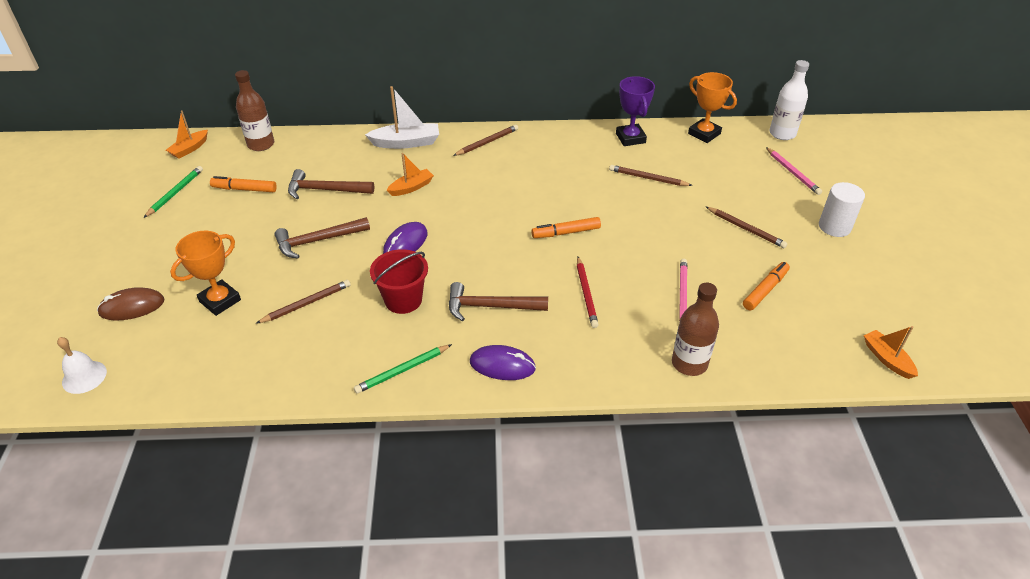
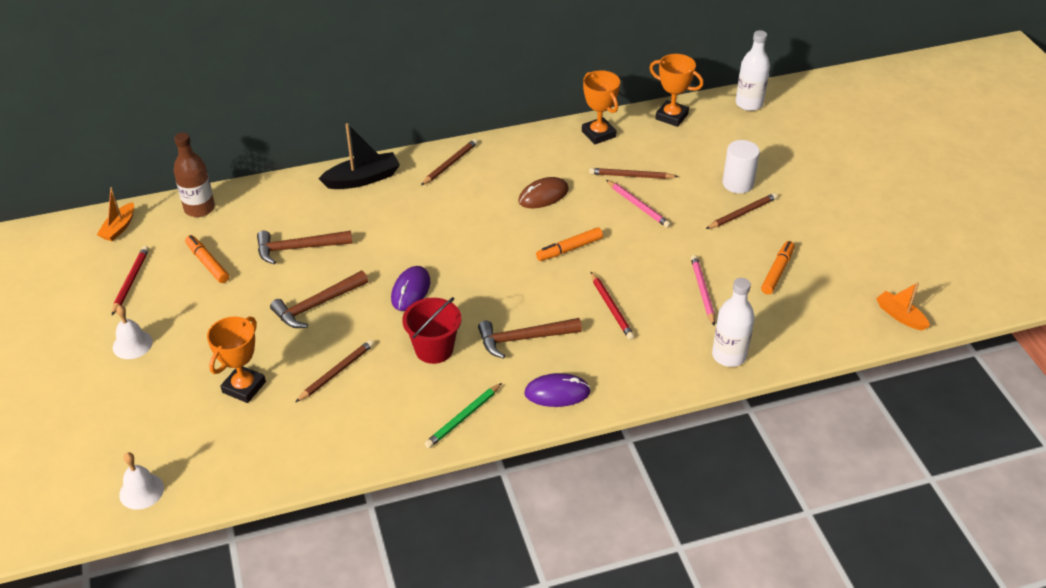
camera: 15 degrees left, 0 degrees up
brown mouse [97,287,165,321] -> brown mouse moved to [518,177,569,208]
green pencil [144,166,203,218] -> red pencil [112,246,149,315]
orange marker [210,176,277,192] -> orange marker turned 60 degrees clockwise [185,235,229,283]
white boat [365,86,439,149] -> black boat [318,123,400,189]
orange boat [387,153,434,196] -> none
purple trophy [616,76,655,146] -> orange trophy [582,70,620,144]
brown bottle [672,283,719,376] -> white bottle [712,278,755,367]
brown pencil [706,207,788,248] -> brown pencil turned 60 degrees counterclockwise [706,193,778,229]
pink pencil [766,147,822,195] -> pink pencil moved to [606,180,671,228]
white cylinder [819,182,865,237] -> white cylinder moved to [722,140,760,193]
none -> white bell [113,305,153,359]

